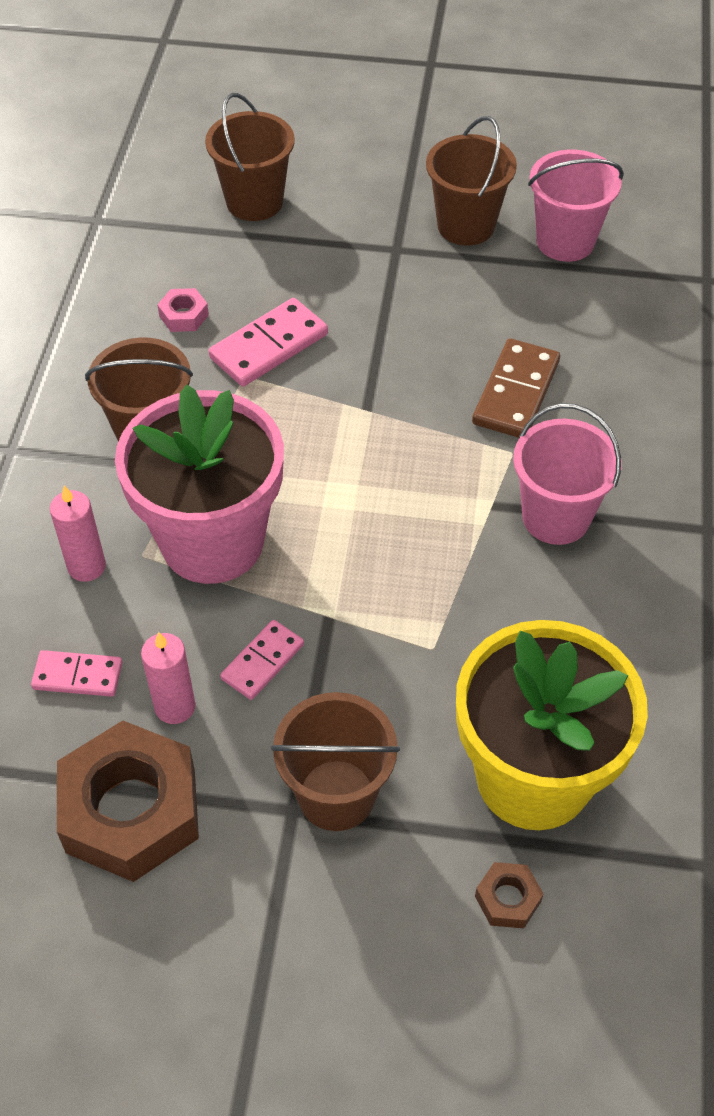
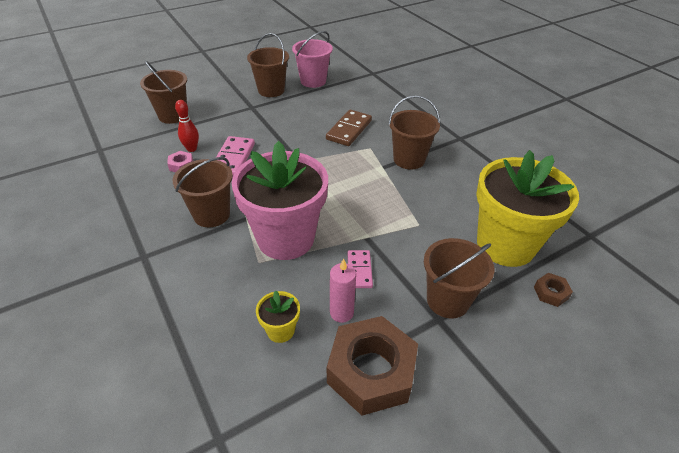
camera: 40 degrees left, 10 degrees down
pink domino [31,650,122,697] -> yellow flower pot [256,290,300,343]
pink candle [50,486,106,582] -> none
brown domino [472,338,560,438] -> brown domino turned 45 degrees clockwise [326,110,372,146]
pink bucket [513,403,622,545] -> brown bucket [388,95,440,169]
none -> red bowling pin [175,100,199,152]

